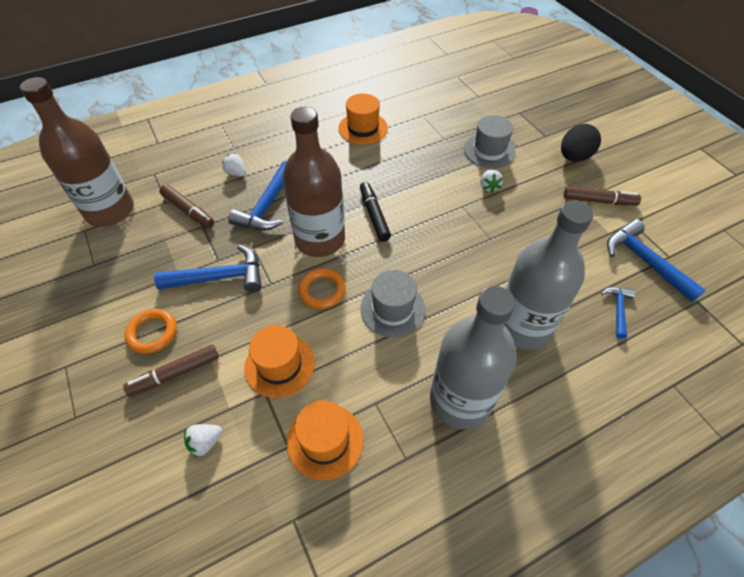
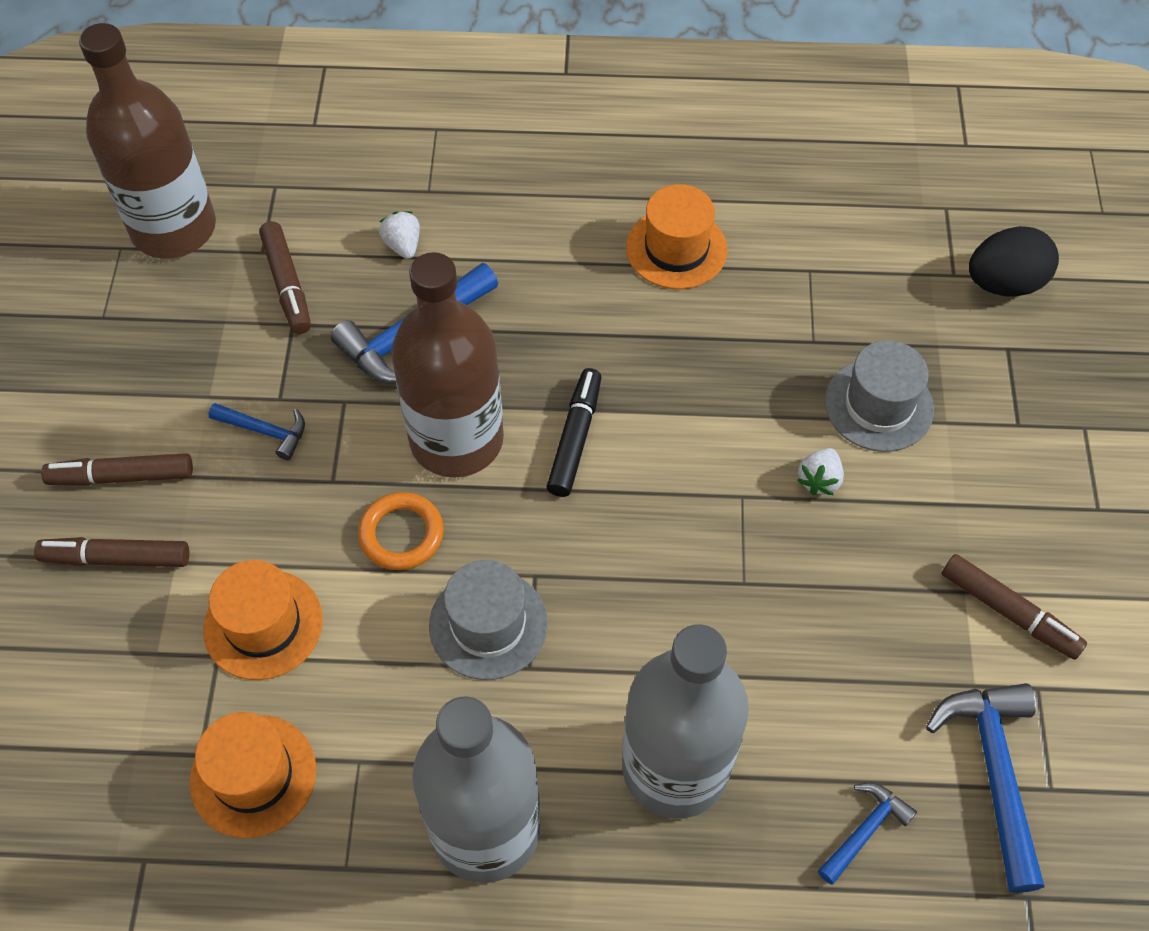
camera: 30 degrees right, 5 degrees up
orange ring [124,309,177,354] -> brown marker [41,453,193,486]
blue hammer [154,245,262,292] -> blue hammer [208,403,305,460], size x0.55
white strawberry [184,424,222,458] -> none
black egg [561,124,601,162] -> black egg moved to [969,226,1059,296]

